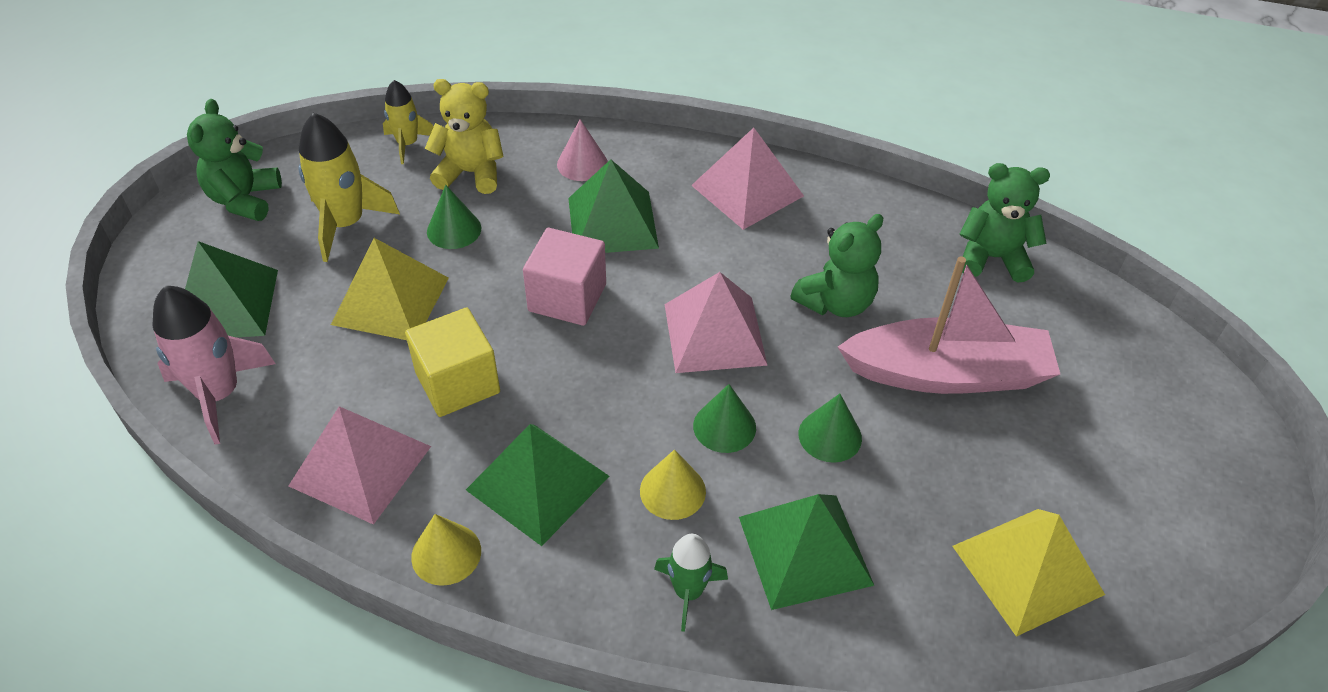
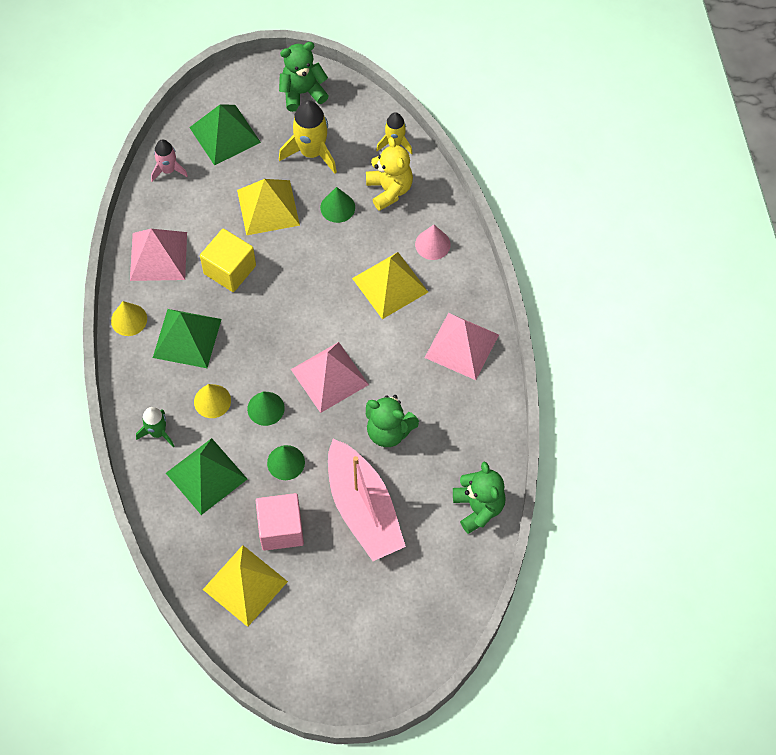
camera: 65 degrees right, 15 degrees up
pink rocket [152,286,276,444] -> pink rocket [151,139,188,182], size x0.61
pink cube [523,228,606,326] -> pink cube moved to [256,493,304,551]
green pyramid [568,159,659,253] -> yellow pyramid [352,252,428,319]

